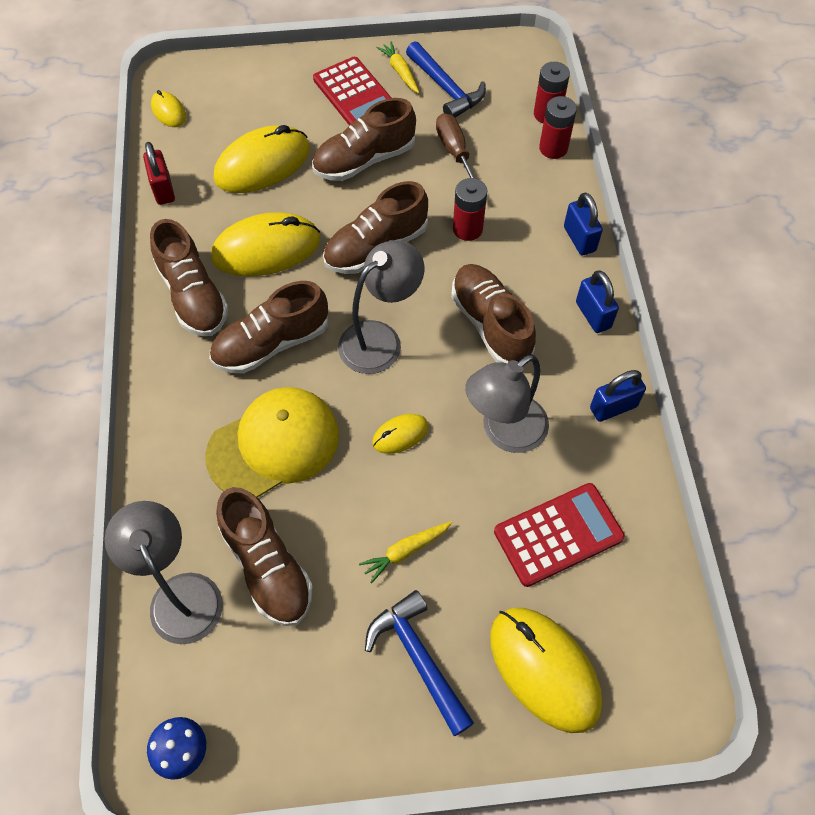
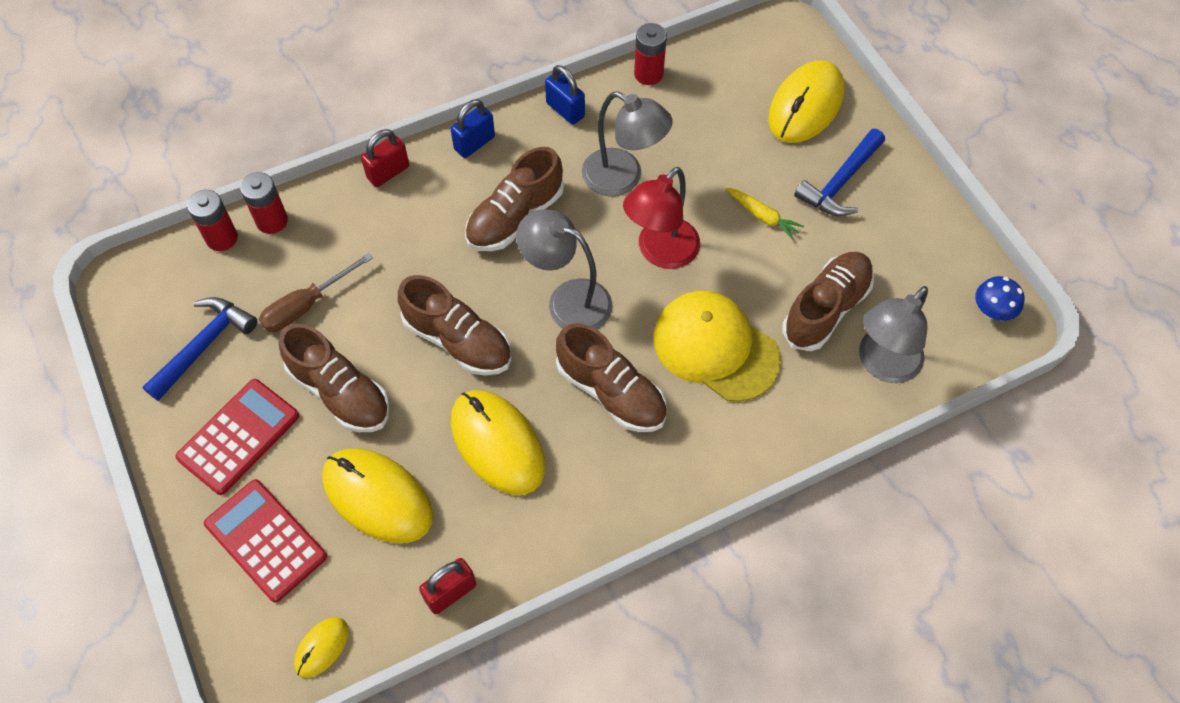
camera: 110 degrees left, 0 degrees up
brown shoe [150,219,229,336] -> none
yellow mouse [372,414,429,454] -> red lamp [623,167,700,269]
yellow carrot [376,41,420,94] -> none
red battery [453,178,487,241] -> red battery moved to [634,23,667,85]
red calculator [494,483,625,587] -> red calculator moved to [204,479,327,603]
blue padlock [564,192,603,255] -> red padlock [361,129,409,187]

